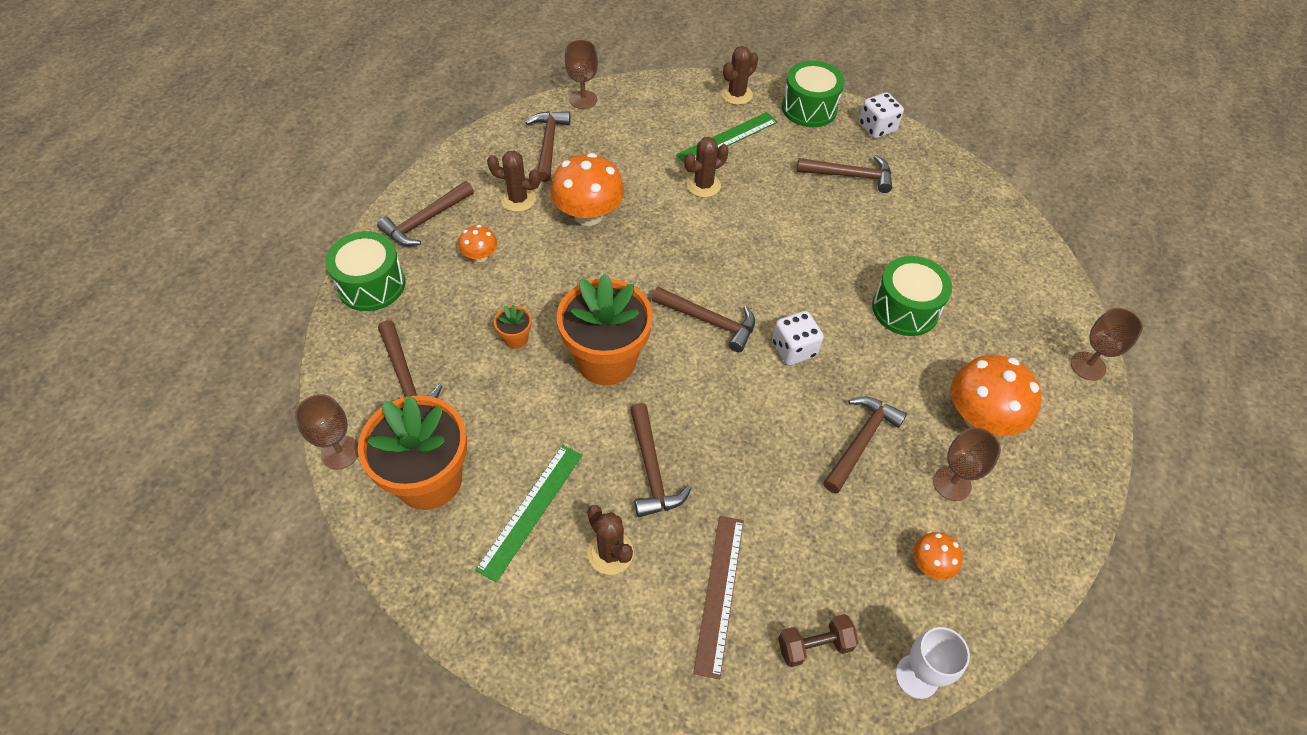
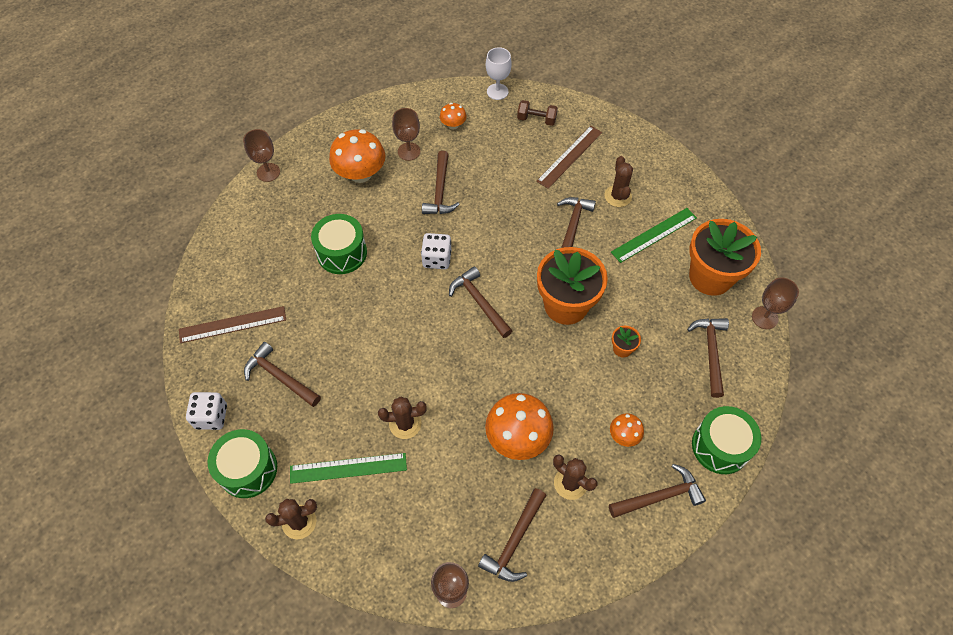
camera: 150 degrees left, 5 degrees up
brown hammer [823,396,907,494] -> brown hammer turned 60 degrees counterclockwise [422,151,460,214]
none -> brown ruler [179,306,286,343]

